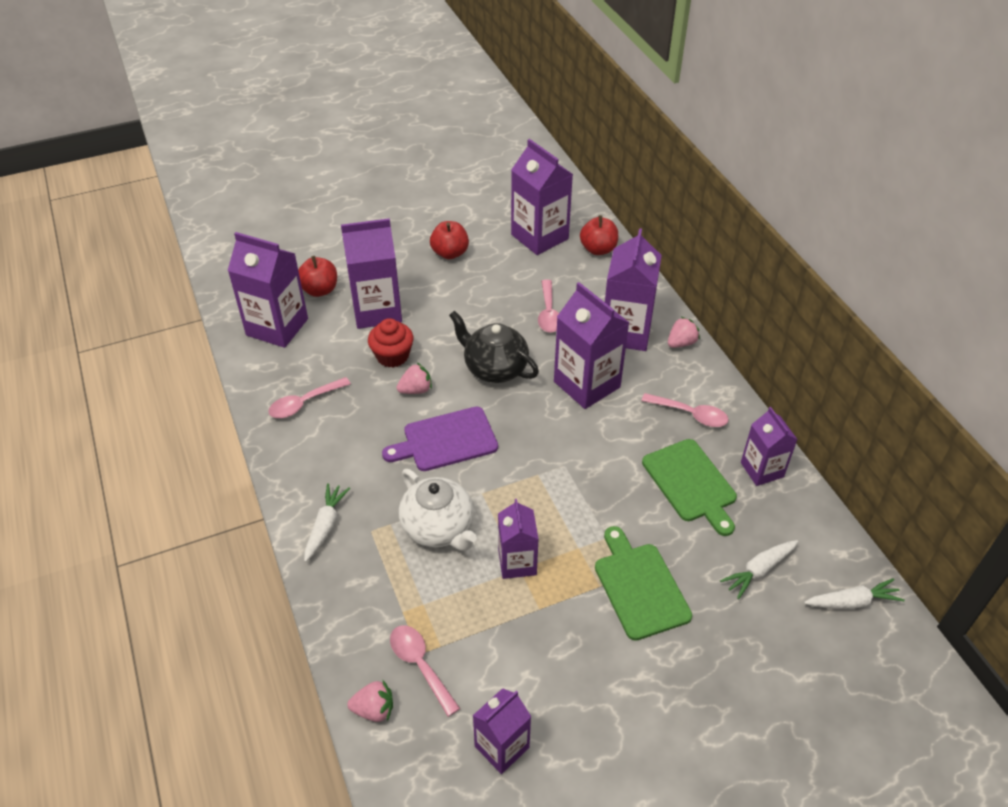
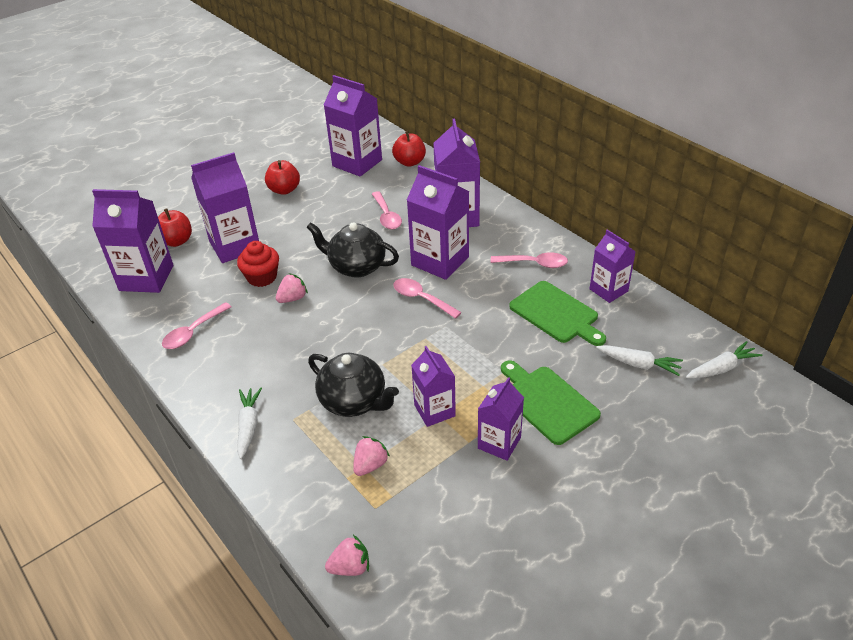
camera: 15 degrees left, 5 degrees down
purple cutting board [382,407,498,471] -> none
pink spoon [390,625,460,717] -> pink spoon moved to [393,278,462,319]
white teapot [399,469,477,551] -> black teapot [308,353,399,417]
purple carton [473,688,531,774] -> purple carton moved to [478,377,524,461]
pink strawberry [668,317,700,348] -> pink strawberry moved to [353,436,390,476]
white carrot [720,540,798,599] -> white carrot turned 105 degrees counterclockwise [596,345,683,376]

